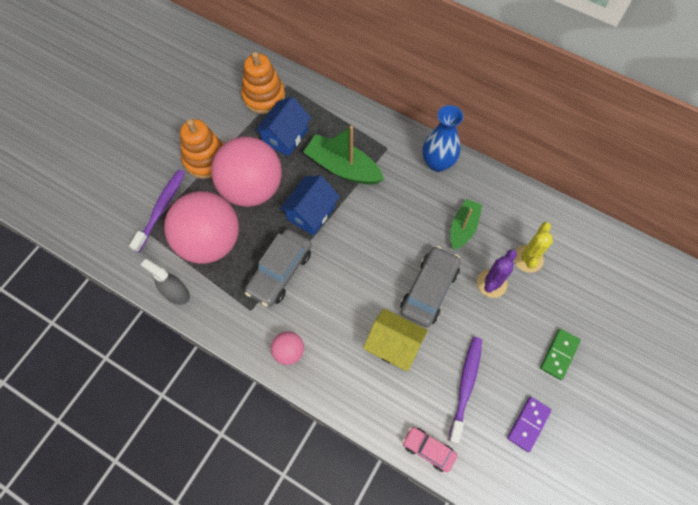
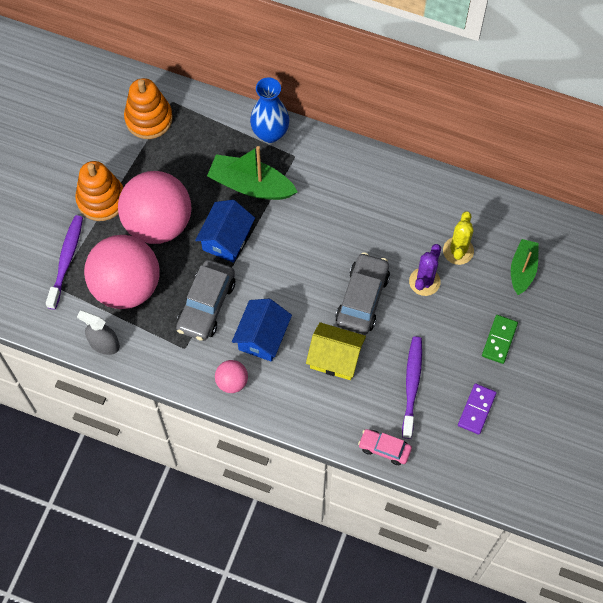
camera: 10 degrees left, 0 degrees up
blue house [255,97,311,156] -> blue house moved to [232,299,292,362]
blue vase [423,105,463,172] -> blue vase moved to [250,78,289,143]
green boat [450,199,482,250] -> green boat moved to [511,239,539,295]

